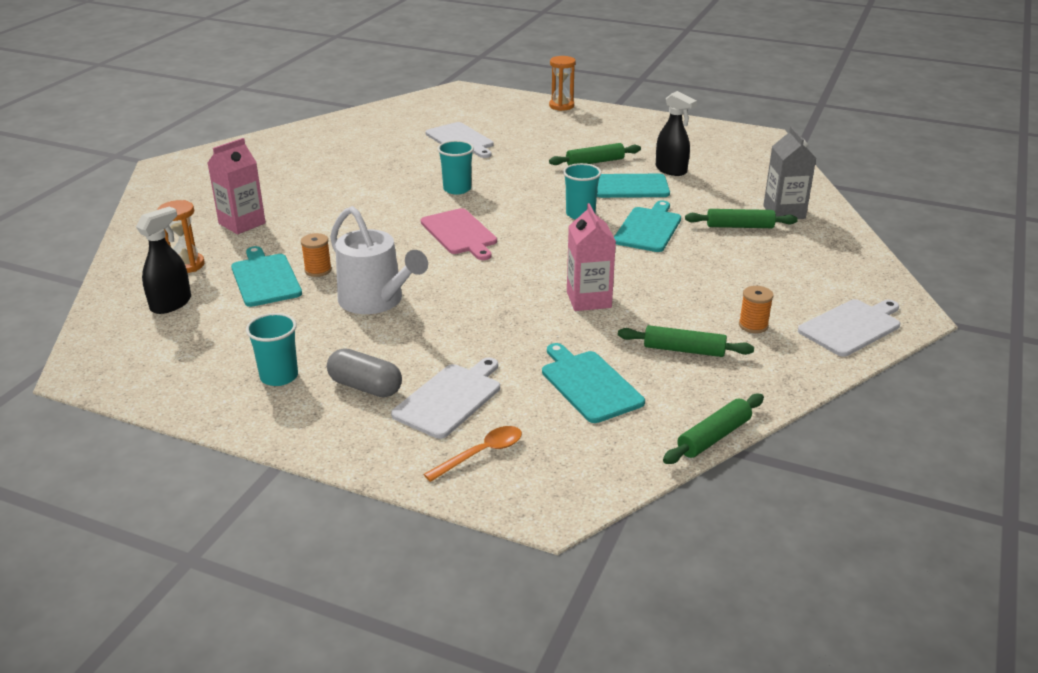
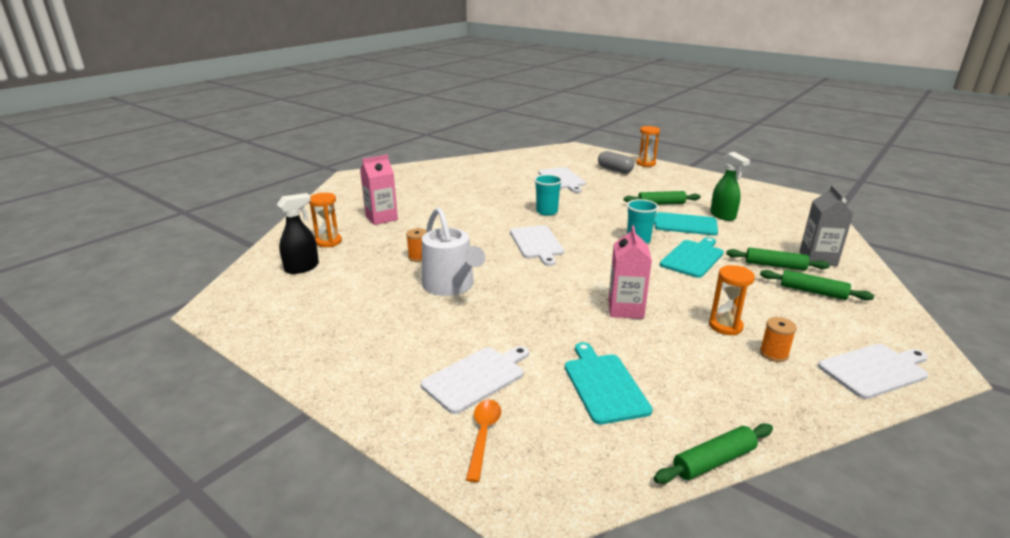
camera: 15 degrees right, 5 degrees down
turquoise cutting board [231,246,302,307] -> none
turquoise cup [246,313,298,386] -> none
grey capsule [327,348,402,398] -> grey capsule moved to [598,151,634,173]
pink cutting board [421,208,497,260] -> white cutting board [510,225,564,266]
orange spoon [424,426,522,482] -> orange spoon turned 60 degrees counterclockwise [466,400,501,482]
green rolling pin [618,325,754,357] -> green rolling pin moved to [760,270,874,300]
black spray bottle [656,91,697,176] -> green spray bottle [710,152,750,221]
none -> orange hourglass [709,265,755,335]

